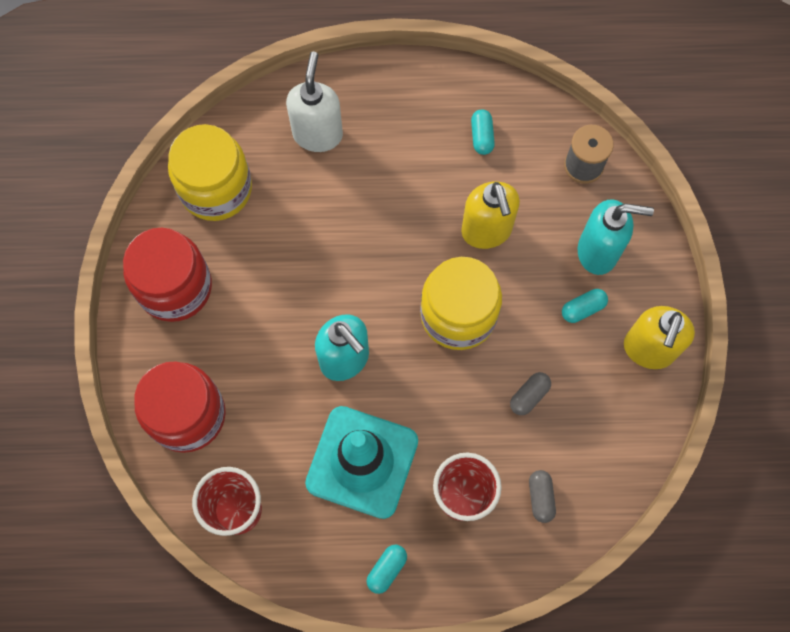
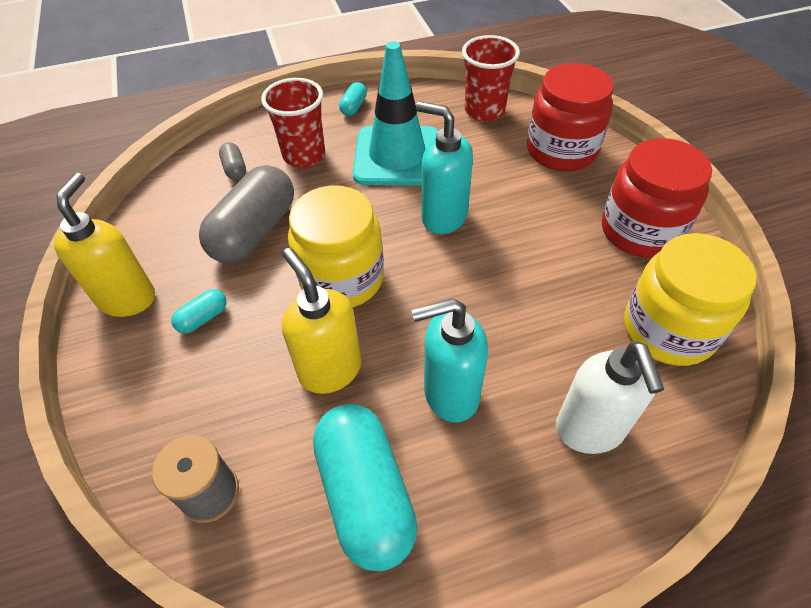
camera: 165 degrees right, 20 degrees down
turquoise capsule [471,109,495,155] -> turquoise capsule [313,404,417,571], size x2.29
grey capsule [510,372,551,415] -> grey capsule [199,165,294,263], size x2.29
turquoise soap dispenser [578,199,654,275] -> turquoise soap dispenser moved to [411,298,488,423]

